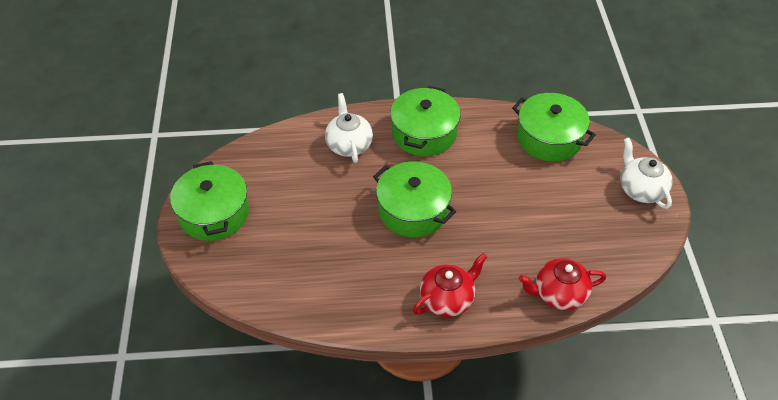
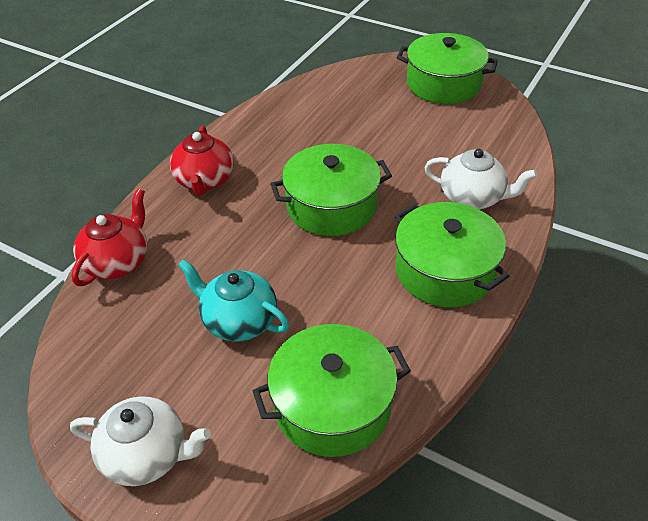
camera: 125 degrees right, 5 degrees down
none -> turquoise teapot [178,259,289,342]

